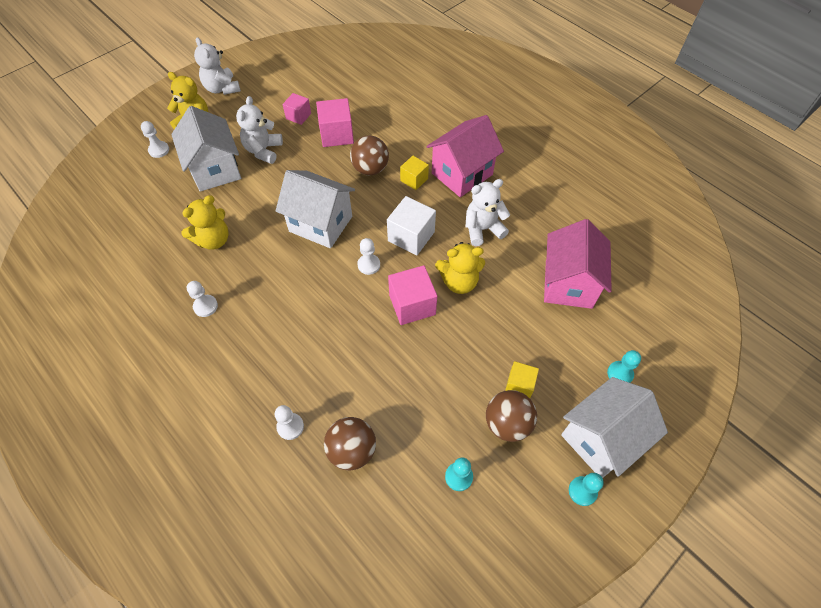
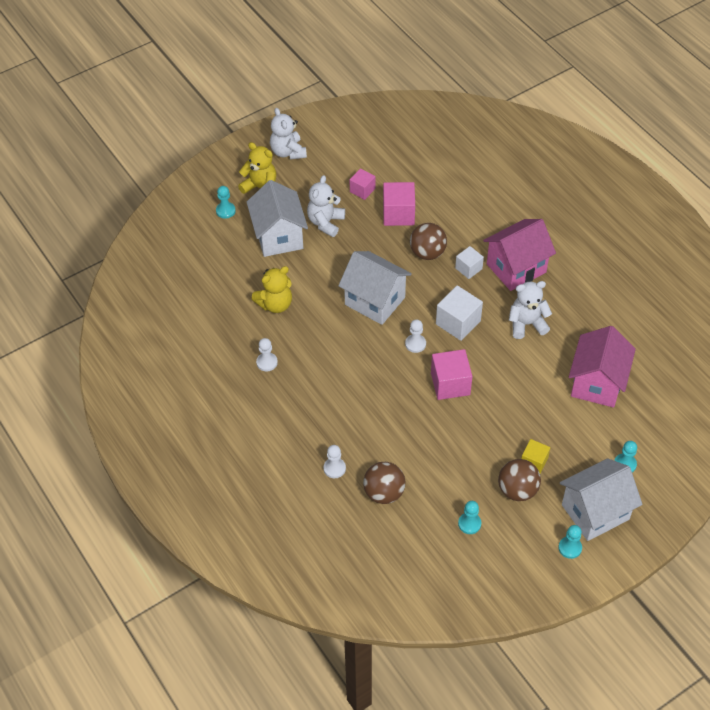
camera: 10 degrees right, 5 degrees down
white pawn [141,121,169,158] -> turquoise pawn [216,186,236,219]
yellow cube [400,156,429,190] -> white cube [455,246,484,279]
yellow teddy bear [435,242,485,294] -> none

